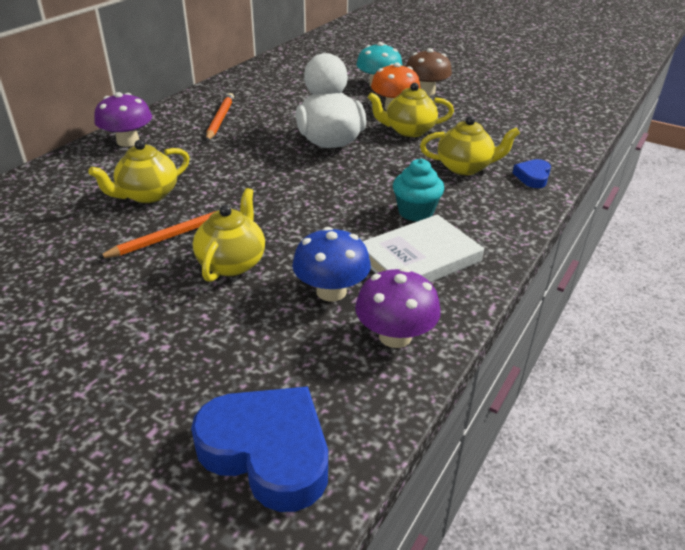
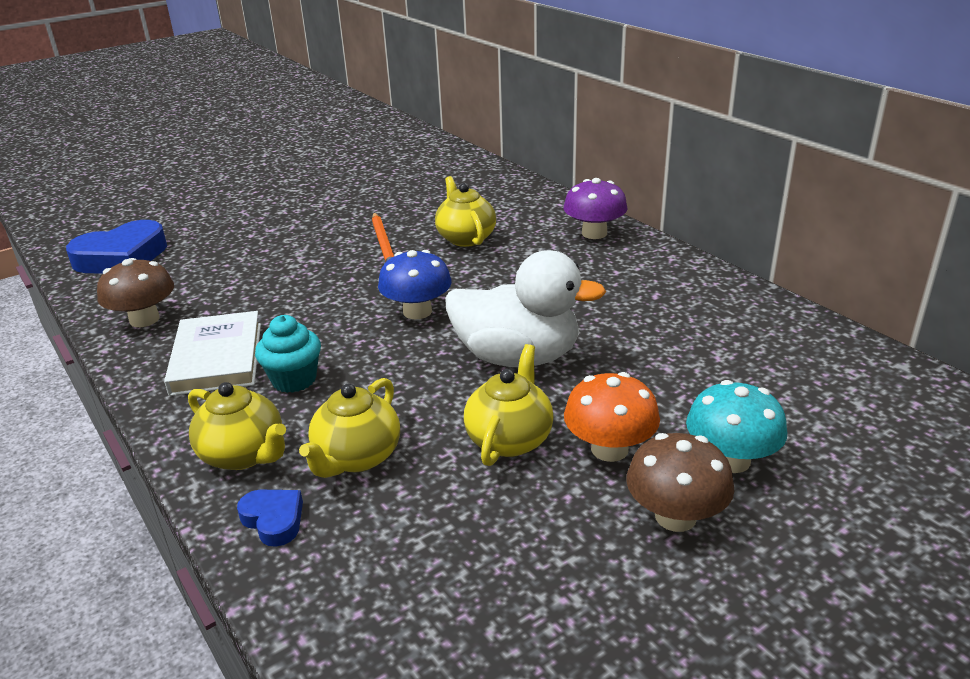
camera: 115 degrees right, 5 degrees down
yellow teapot [193,188,265,282] -> yellow teapot moved to [188,382,286,470]
orange pencil [206,93,234,141] -> none
blue mushroom [292,227,371,302] -> blue mushroom moved to [378,250,452,319]
purple mushroom [355,268,441,348] -> brown mushroom [97,258,174,327]

